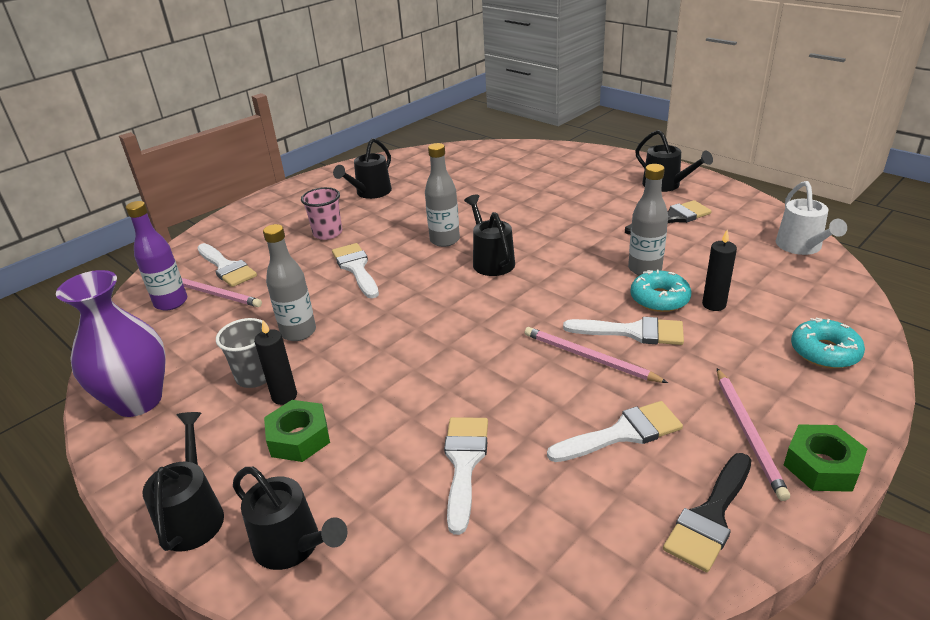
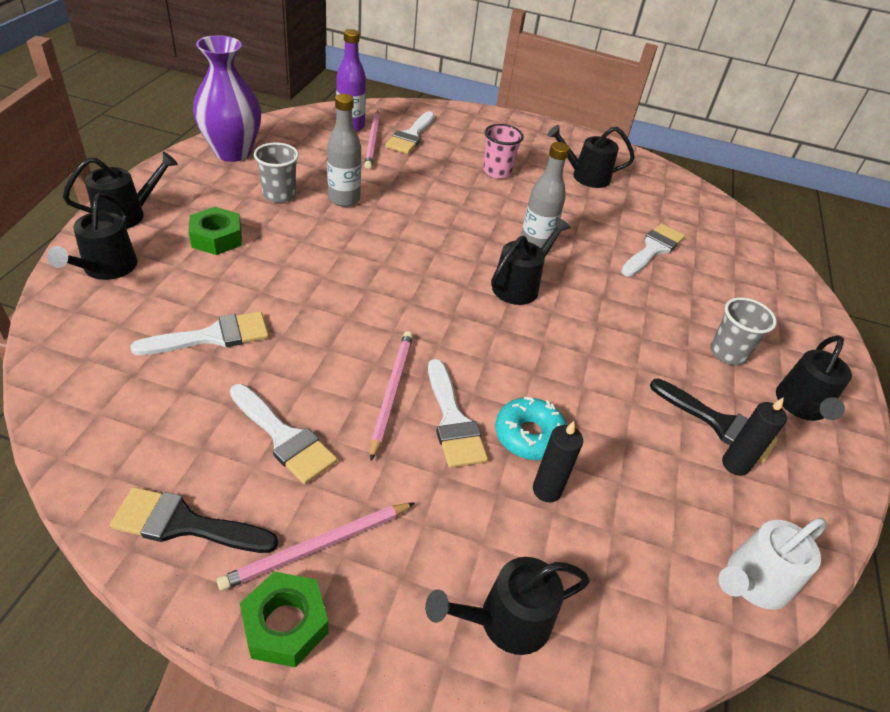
camera: 55 degrees right, 10 degrees up
black candle [254,320,297,405] -> black candle moved to [722,397,787,476]
white brush [332,243,379,298] -> white brush moved to [621,223,685,277]
grey bottle [628,164,668,276] -> none
turquoise donut [791,318,865,369] -> black watering can [425,557,590,655]
none -> grey cup [710,297,777,365]

